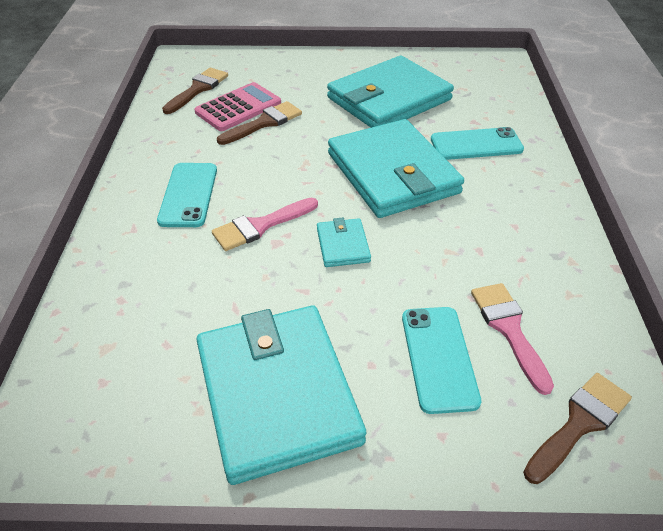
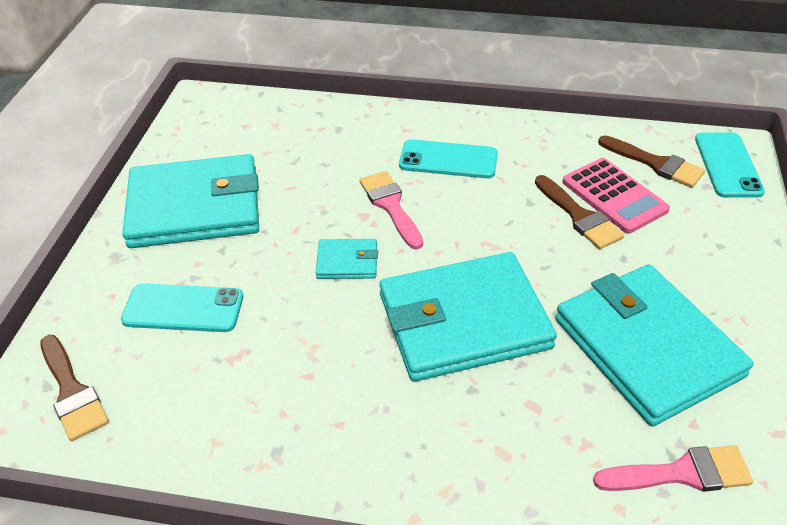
camera: 100 degrees right, 0 degrees up
turquoise phone [431,127,524,160] -> turquoise phone moved to [695,132,765,198]
pink brush [471,283,554,395] -> pink brush moved to [593,445,753,492]

